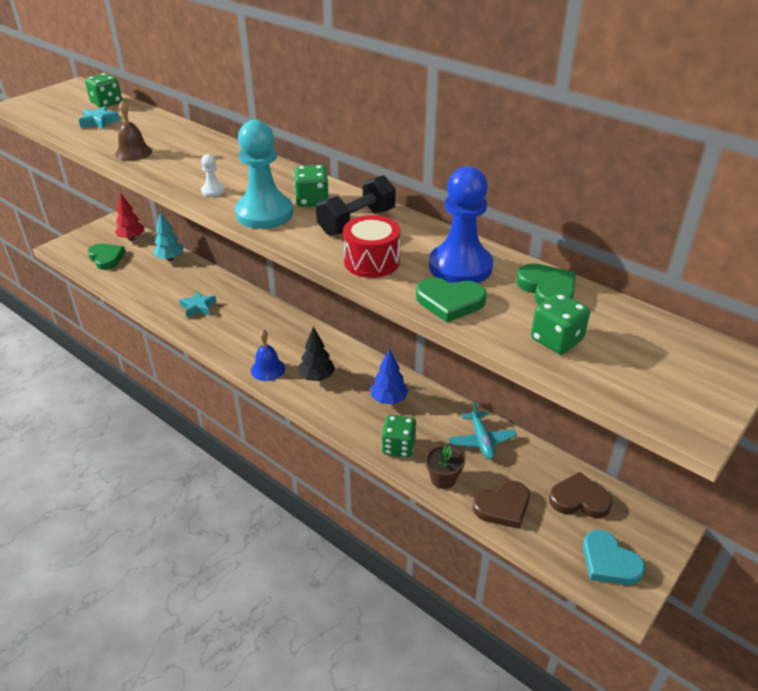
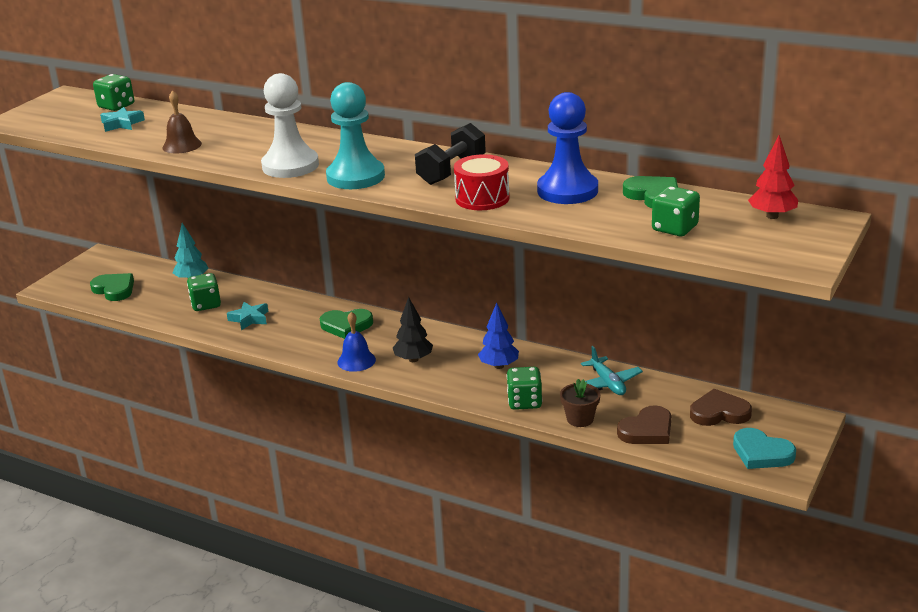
camera: 10 degrees left, 10 degrees down
red tree [115,192,144,241] -> red tree moved to [748,135,798,219]
white pawn [201,154,225,197] -> white pawn [261,73,319,178], size x2.36
green dice [294,165,329,207] -> green dice moved to [187,273,221,311]
green heart [416,278,487,323] -> green heart moved to [320,309,373,339]

